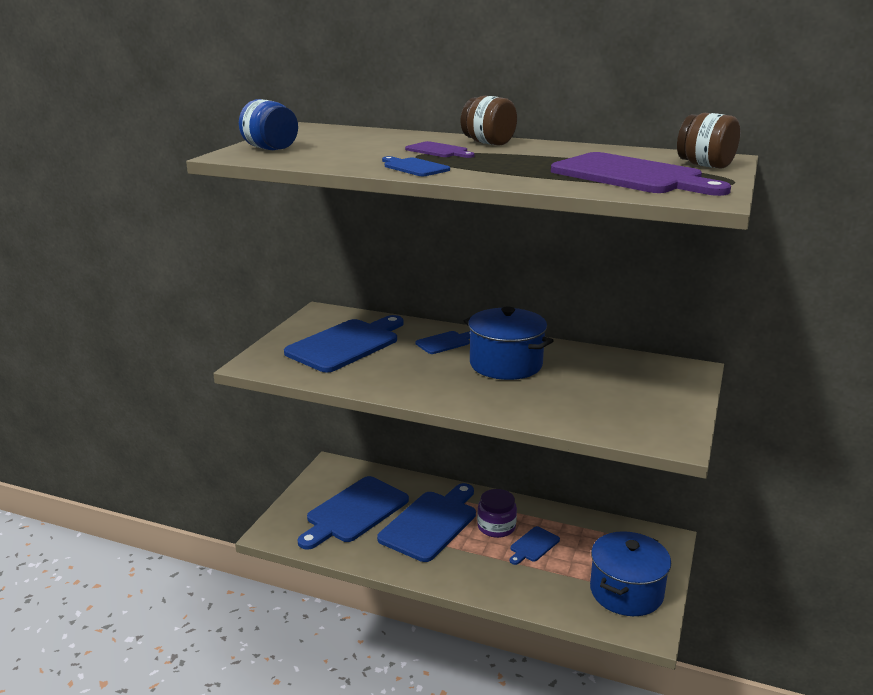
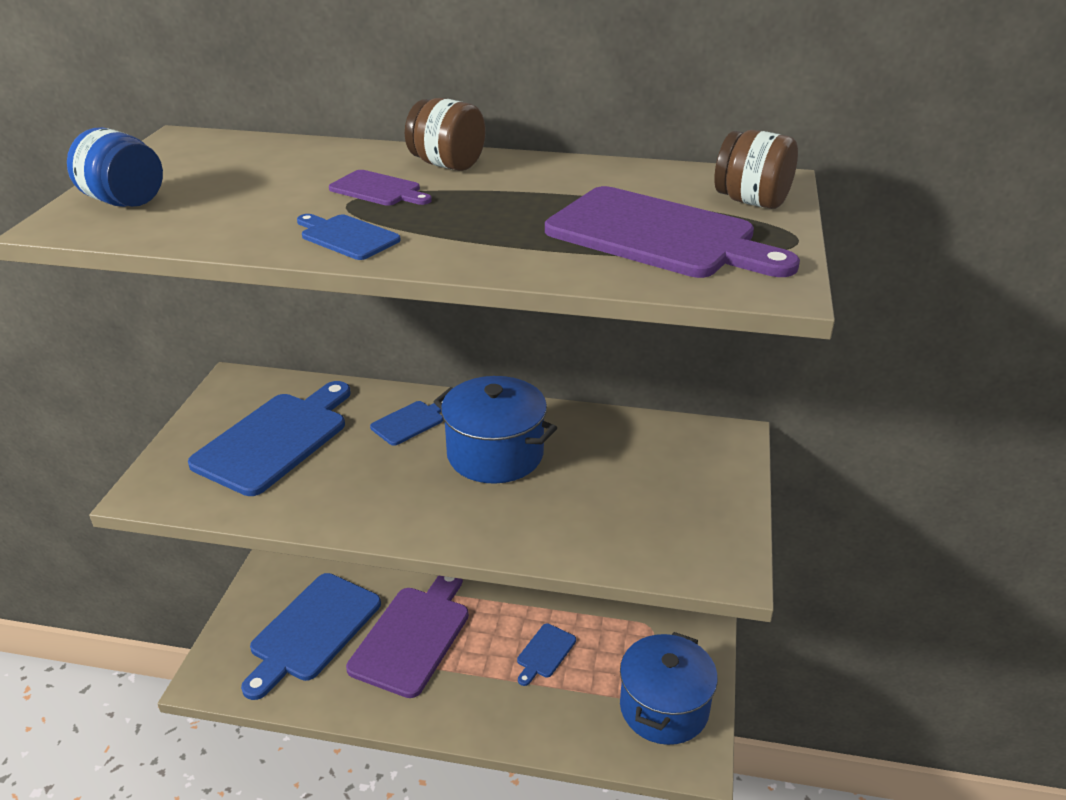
camera: 10 degrees left, 10 degrees up
blue cutting board [377,483,476,562] -> purple cutting board [346,576,469,698]
purple jar [477,489,517,538] -> none

